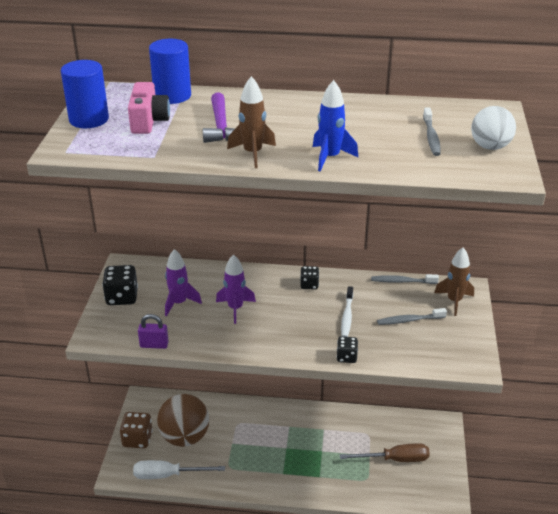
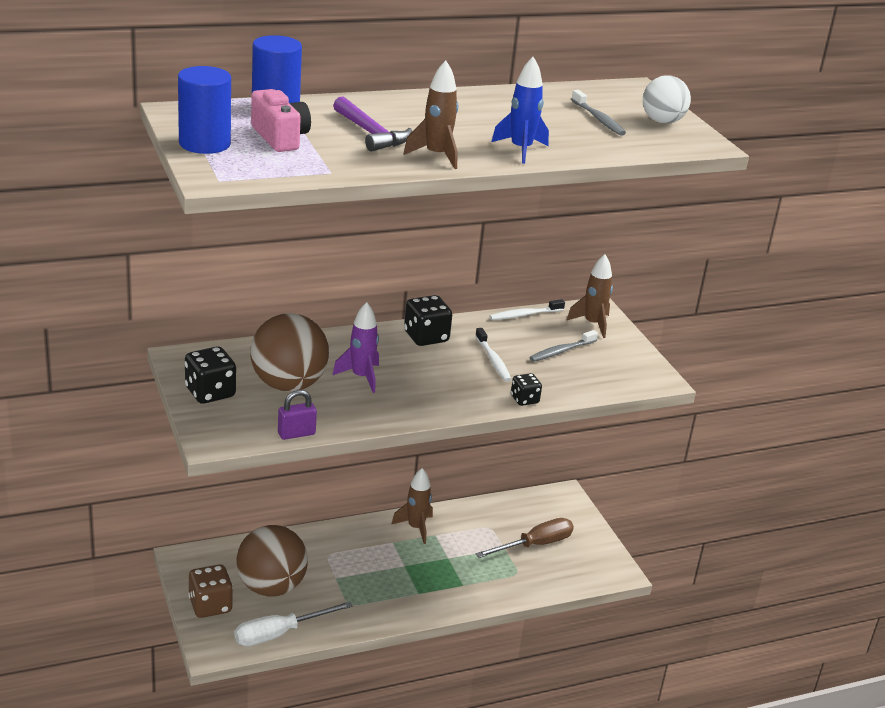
camera: 30 degrees left, 5 degrees down
purple rocket [165,249,202,316] -> brown ball [250,313,329,392]
black dice [300,266,319,289] -> black dice [404,295,452,346], size x1.67
grey toothbrush [371,274,439,284] -> white toothbrush [490,299,565,320]
none -> brown rocket [391,468,433,544]

